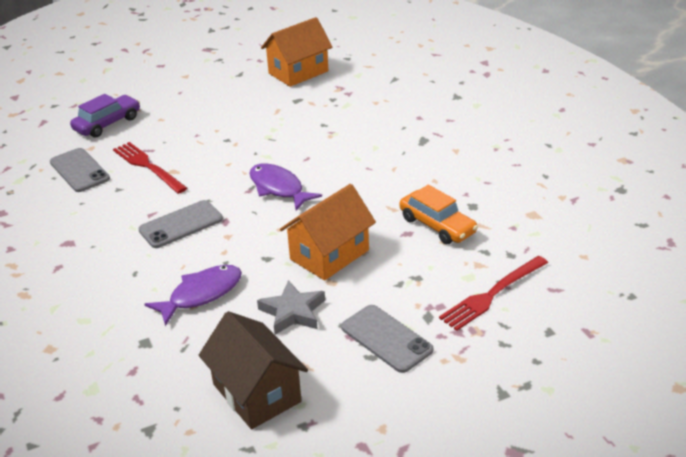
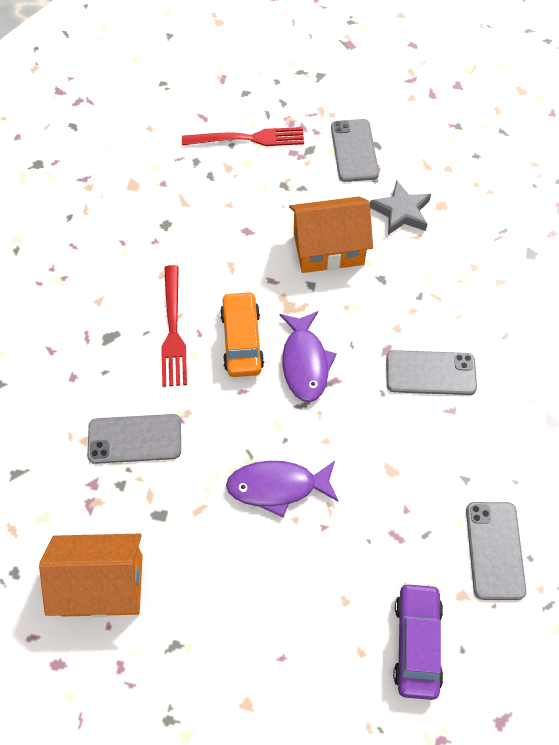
camera: 145 degrees left, 25 degrees up
purple car [70,94,140,138] -> purple car turned 105 degrees clockwise [393,582,444,700]
red fork [113,142,187,194] -> red fork moved to [161,265,187,387]
purple fish [144,265,242,326] -> purple fish moved to [226,461,338,517]
brown house [199,311,308,429] -> none
orange car [399,185,478,244] -> orange car moved to [220,291,264,377]
none -> grey phone [87,414,181,464]

